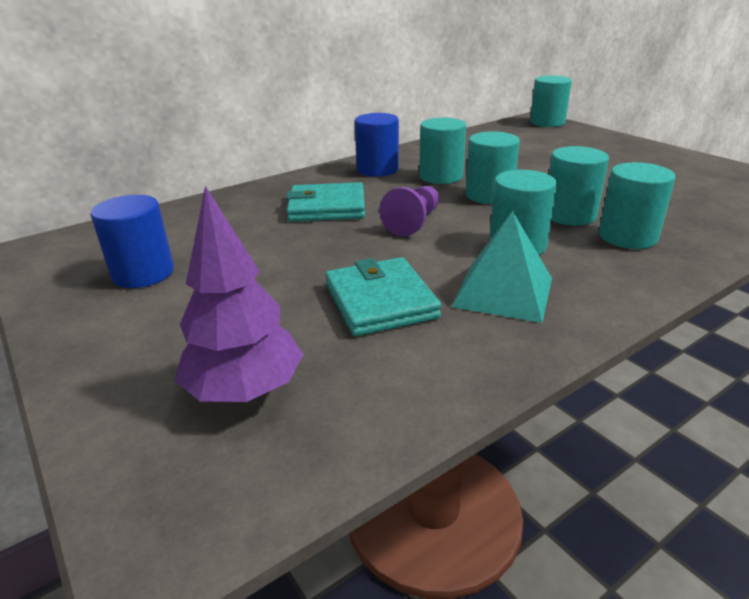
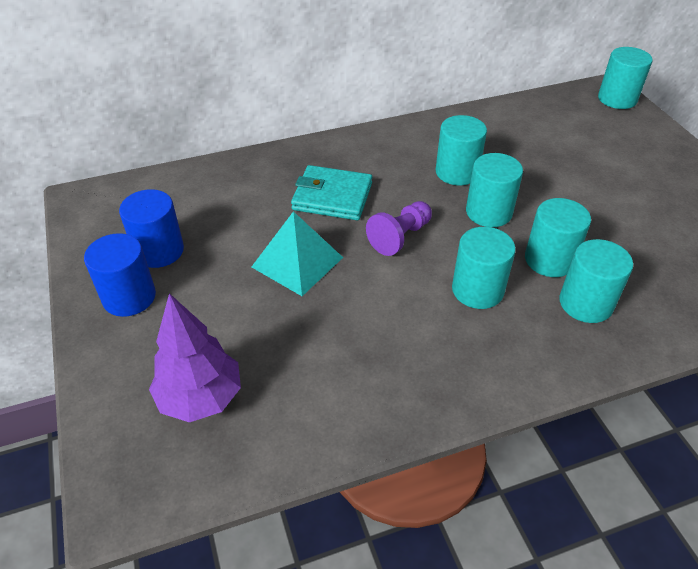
camera: 15 degrees right, 15 degrees up
turquoise wallet [325,257,442,336] -> none
blue cylinder [355,113,399,177] -> blue cylinder moved to [84,233,156,317]
turquoise pyramid [451,211,552,323] -> turquoise pyramid moved to [252,211,343,296]

